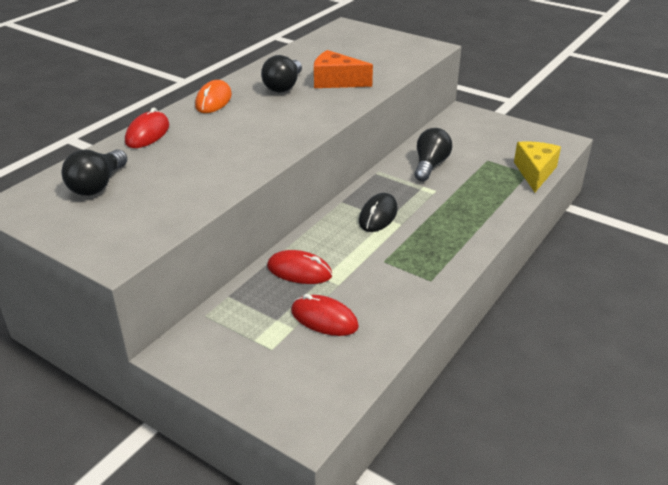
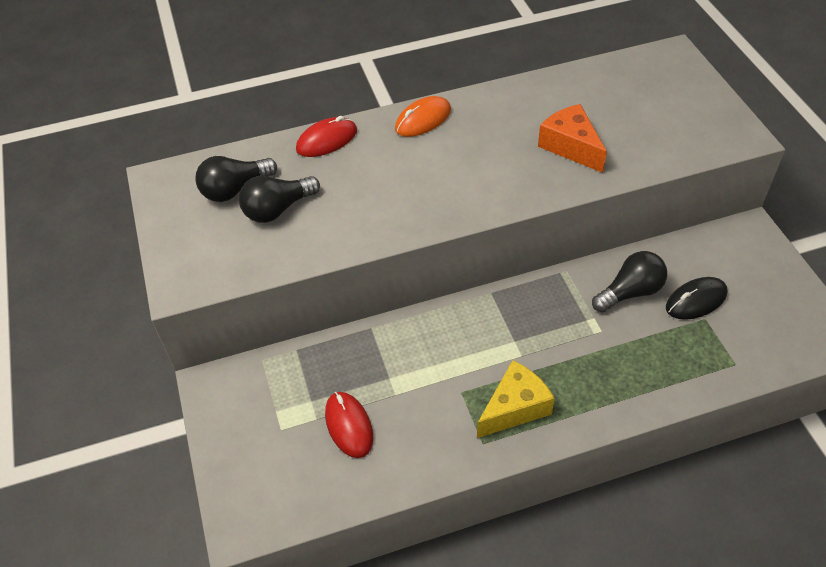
camera: 40 degrees right, 15 degrees up
black light bulb [261,55,302,92] -> black light bulb moved to [239,176,320,223]
red mouse [267,250,332,284] -> none
black mouse [359,193,398,232] -> black mouse moved to [666,277,727,320]
yellow cheese [514,141,561,192] -> yellow cheese moved to [477,360,555,438]

